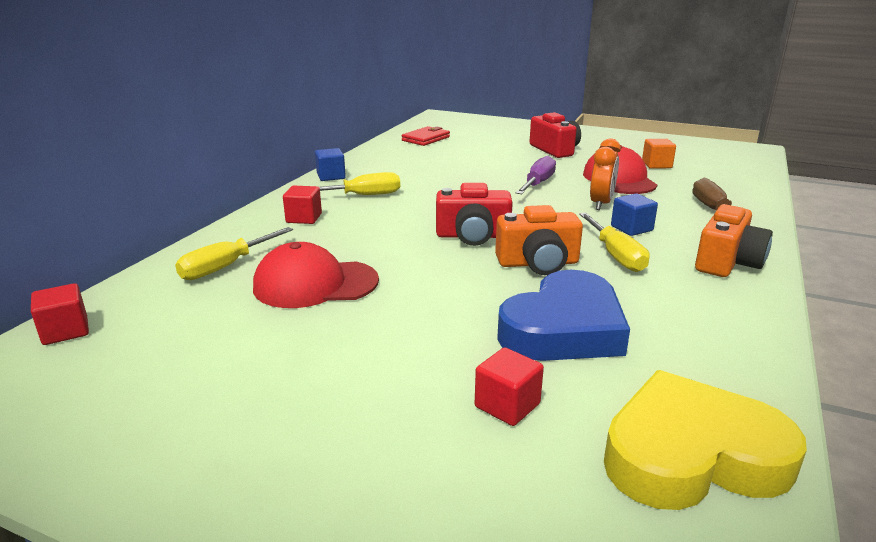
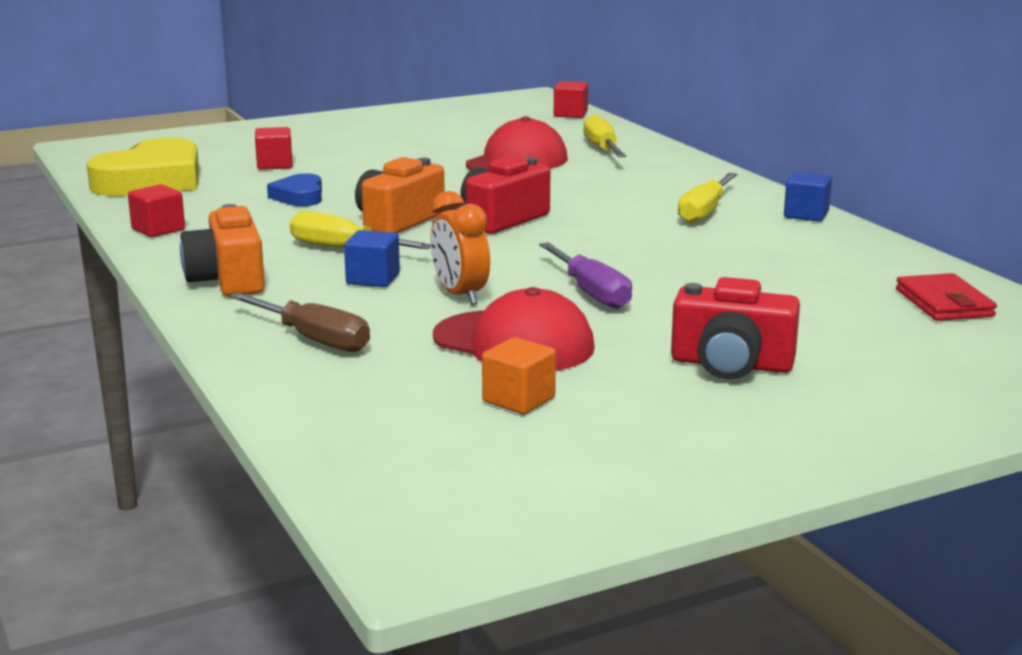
camera: 130 degrees right, 5 degrees down
red cube [283,186,322,224] -> red cube moved to [128,184,185,237]
blue heart [497,270,630,361] -> blue heart [267,173,322,206], size x0.51

